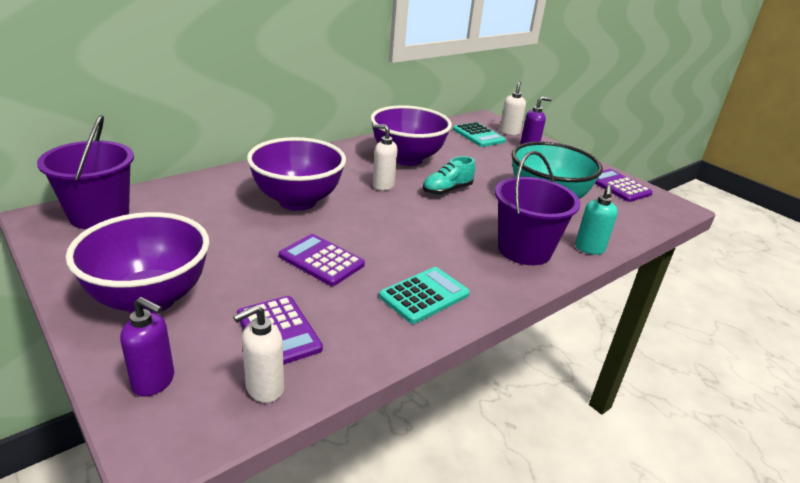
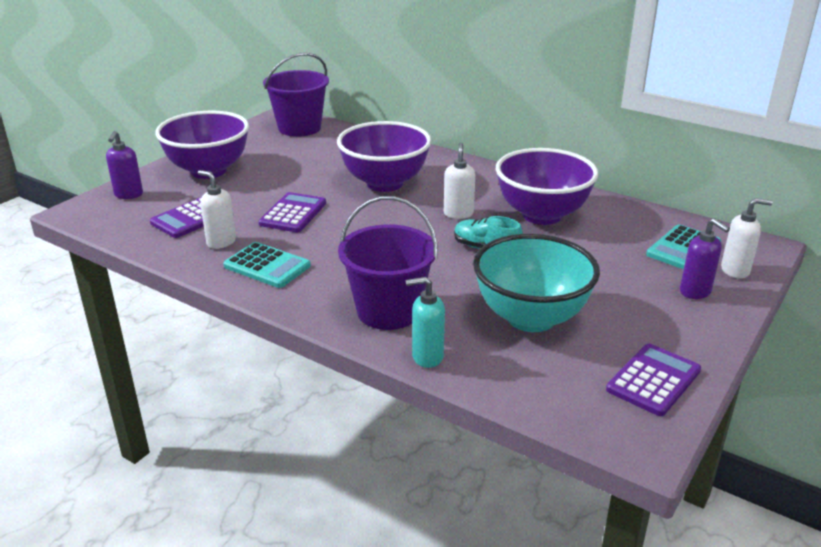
camera: 75 degrees right, 0 degrees up
white soap dispenser [233,305,284,403] -> white soap dispenser moved to [198,170,236,249]

